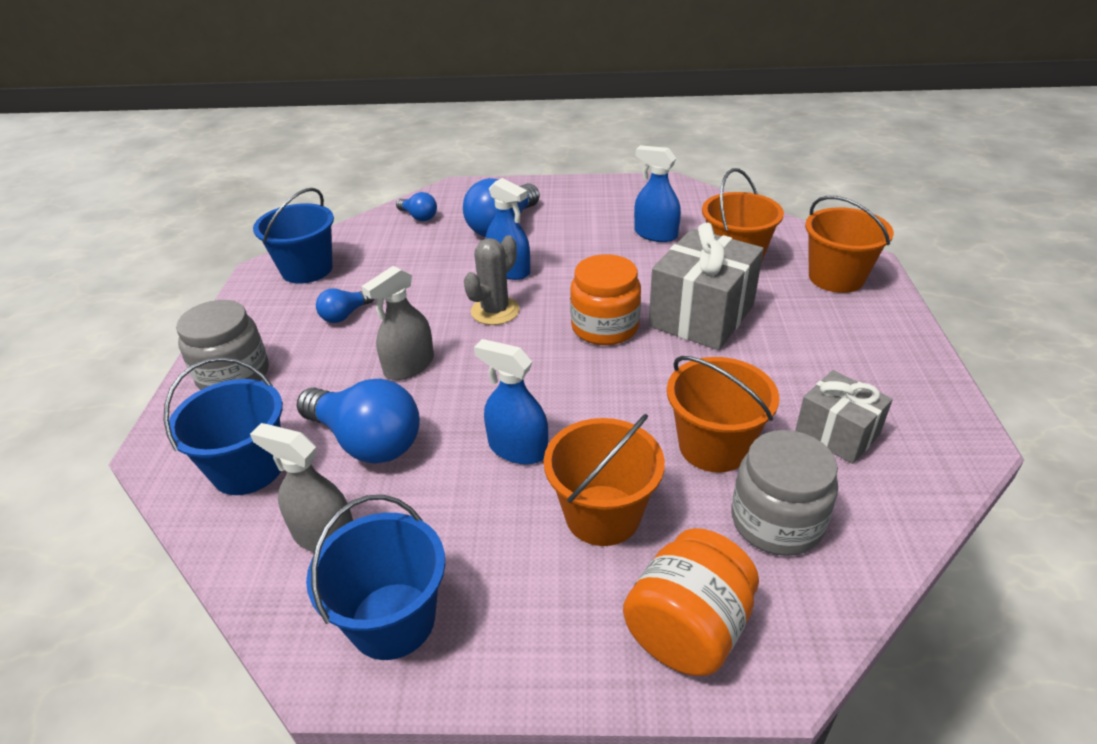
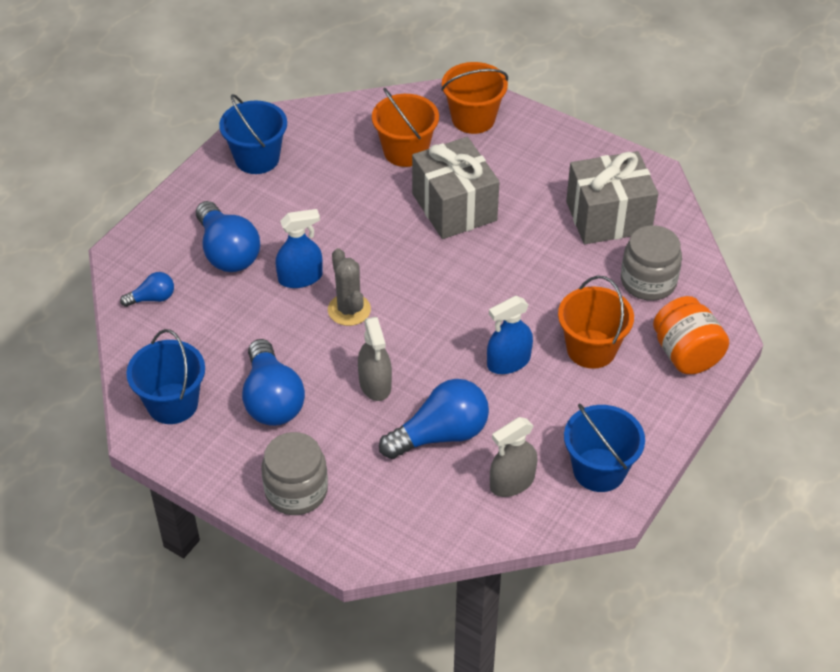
camera: 60 degrees left, 10 degrees up
blue bucket [163,357,283,495] -> blue bucket moved to [219,94,287,174]
blue light bulb [316,289,374,323] -> blue light bulb [242,339,305,426], size x1.95
orange jar [570,254,641,345] -> none
blue spray bottle [634,145,681,242] -> none
orange bucket [667,356,779,473] -> none
grey gift [795,370,893,464] -> grey gift [566,151,658,244], size x1.67

